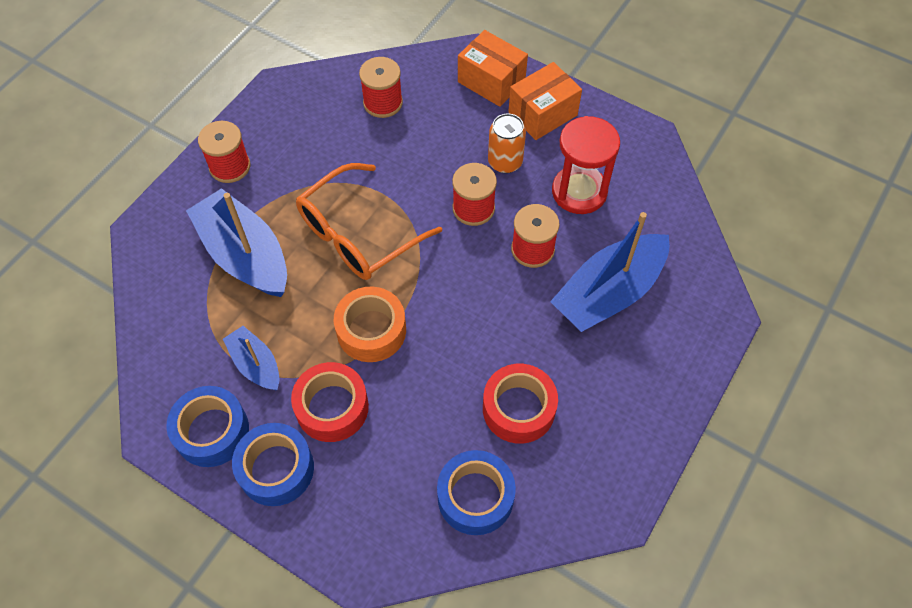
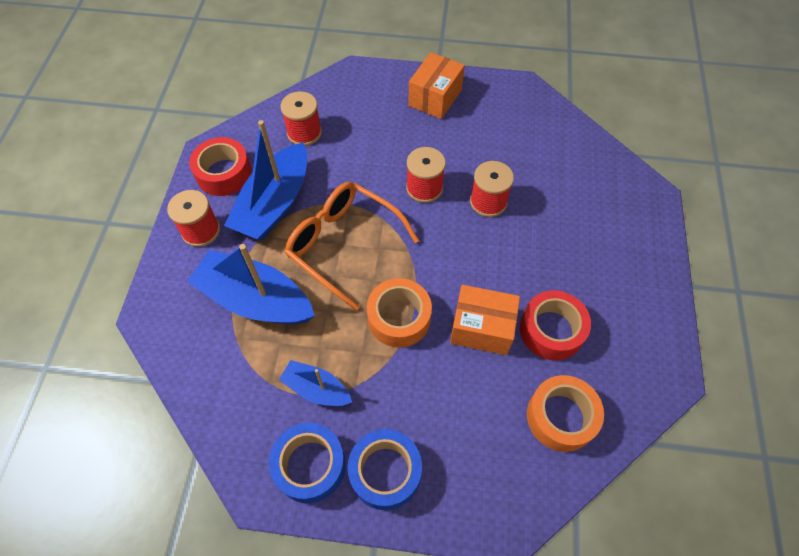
camera: 25 degrees left, 0 degrees up
red tape [291,362,369,442] -> red tape moved to [189,137,252,196]
orange glasses [296,163,442,280] -> orange glasses turned 105 degrees clockwise [285,182,419,310]
blue tape [437,450,516,535] -> orange tape [527,375,604,452]
orange box [458,30,528,107] -> orange box moved to [450,285,520,355]
orange can [488,113,526,173] -> none
blue boat [550,212,669,332] -> blue boat moved to [224,120,307,241]
red hourglass [552,116,620,214] -> none

